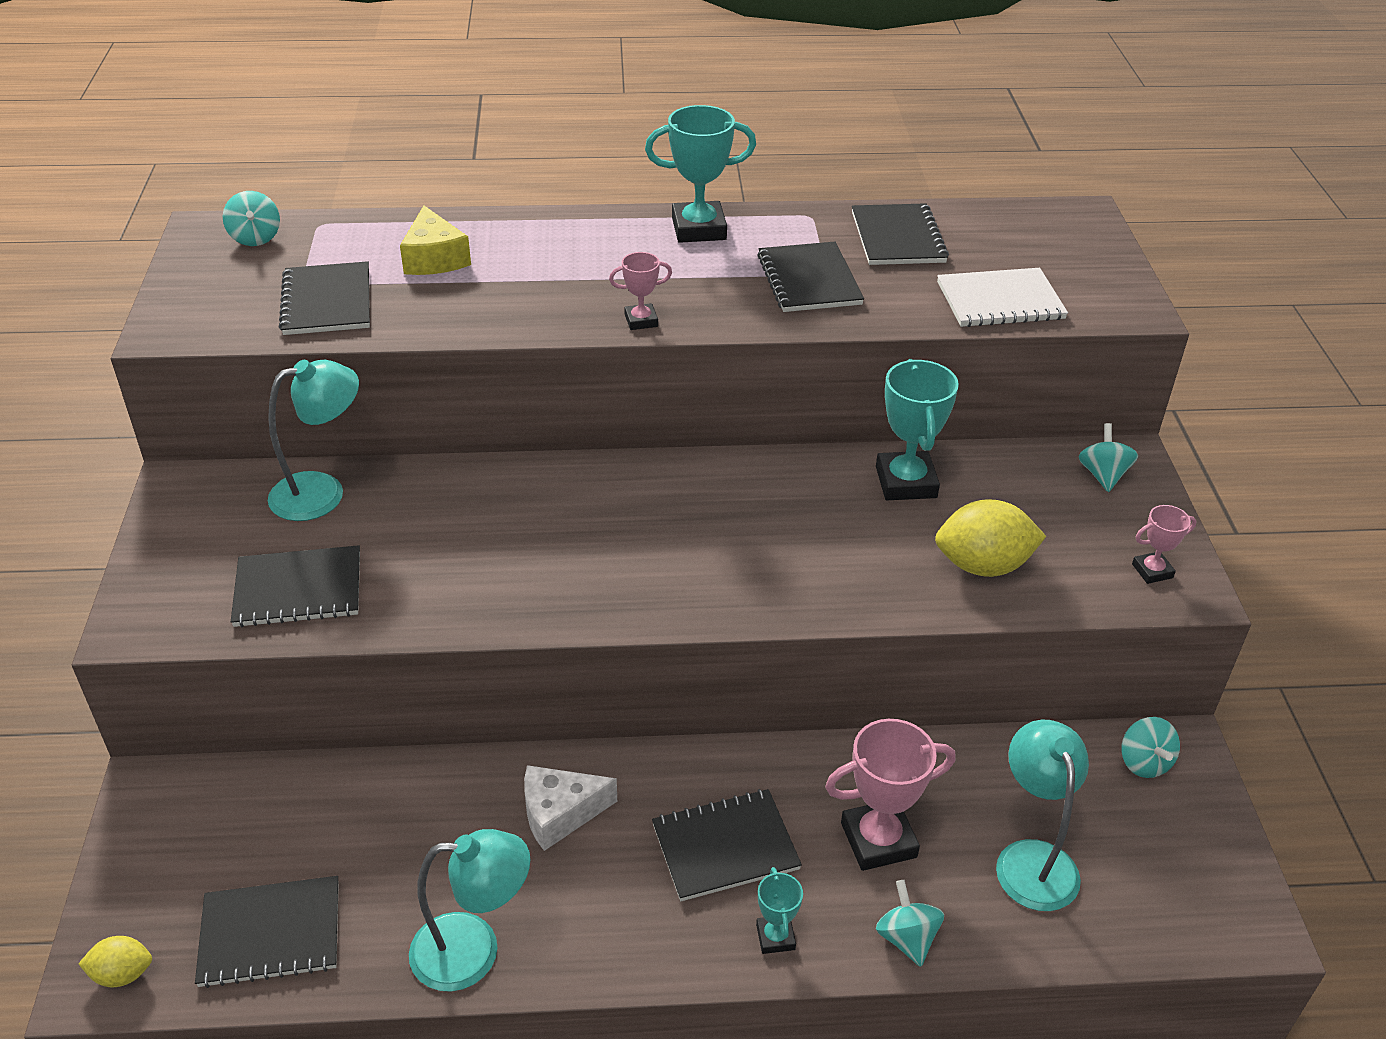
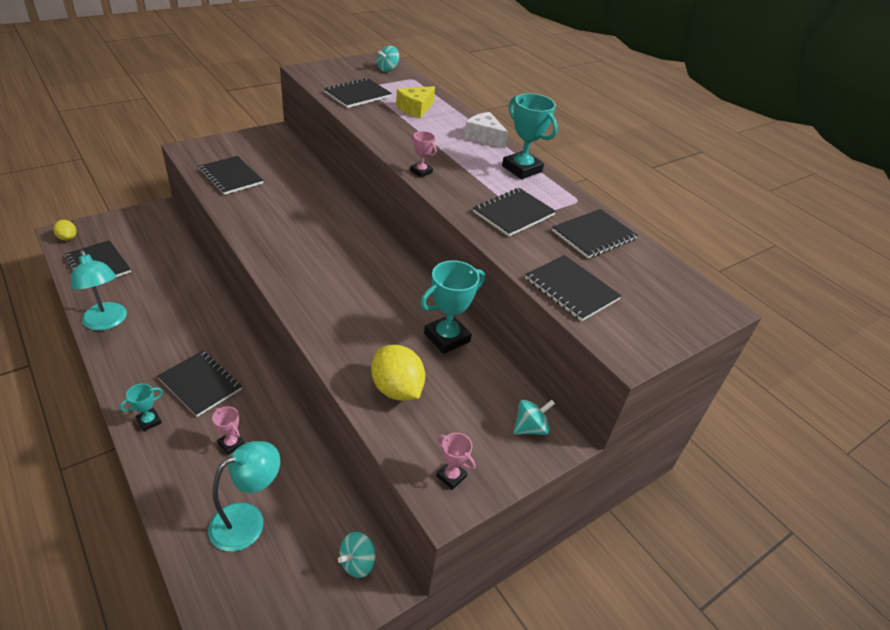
camera: 55 degrees right, 0 degrees up
turquoise lamp [268,360,359,521] -> none
white cheese [524,765,617,851] -> white cheese moved to [464,112,508,148]
pink trophy [825,719,956,871] -> pink trophy [212,406,245,455], size x0.53
turquoise spinning top [876,880,944,967] -> none
white notebook [937,268,1068,327] -> black notebook [525,255,622,321]

